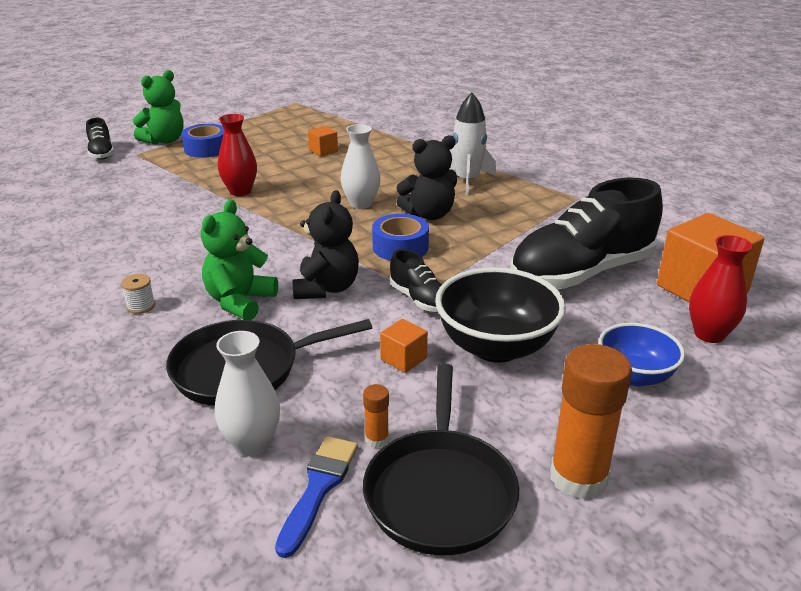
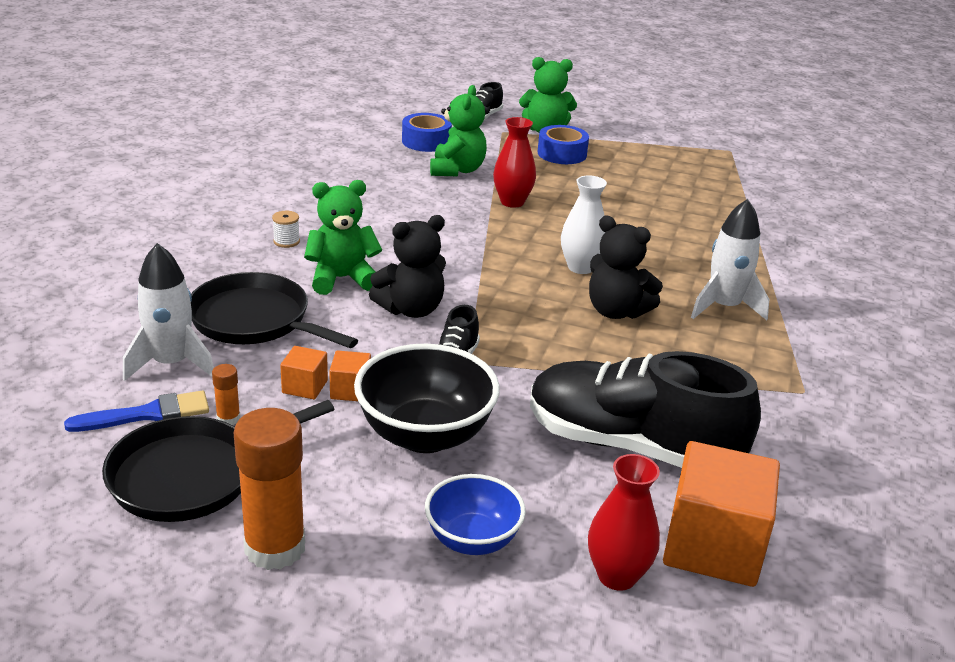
camera: 50 degrees right, 0 degrees up
white vase [215,331,280,456] -> white rocket [123,243,214,381]
orange cube [308,126,338,156] -> orange cube moved to [280,346,328,399]
blue tape [372,214,429,261] -> blue tape moved to [402,113,452,152]
none -> green teddy bear [430,85,487,176]

